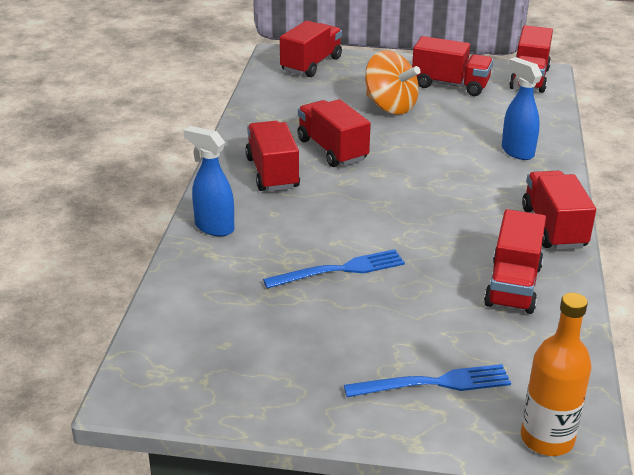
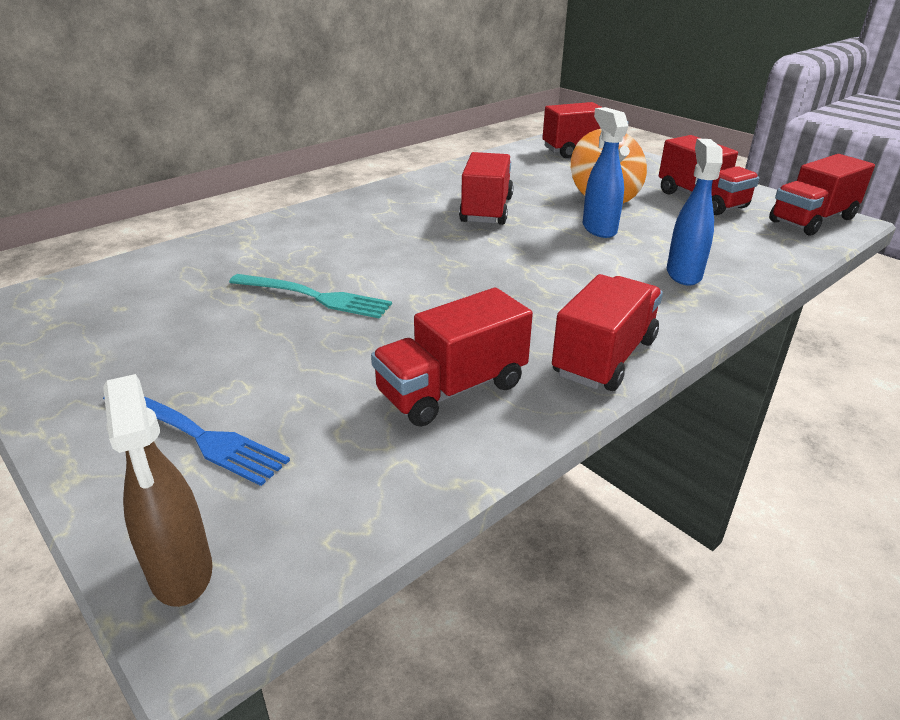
camera: 40 degrees right, 0 degrees up
blue spray bottle [184,126,234,236] -> blue spray bottle moved to [583,107,628,238]
red truck [245,121,300,191] -> none
blue fork [263,249,405,289] -> turquoise fork [229,274,392,319]
orange bottle [521,293,591,456] -> brown spray bottle [103,374,213,607]

